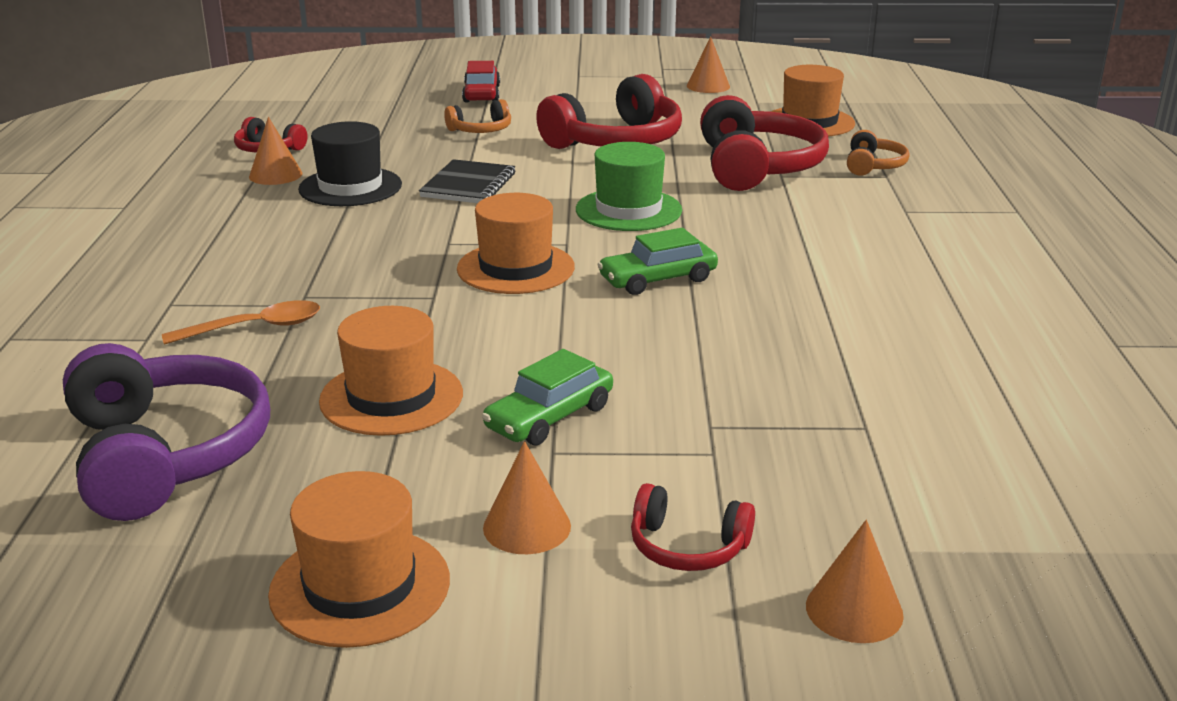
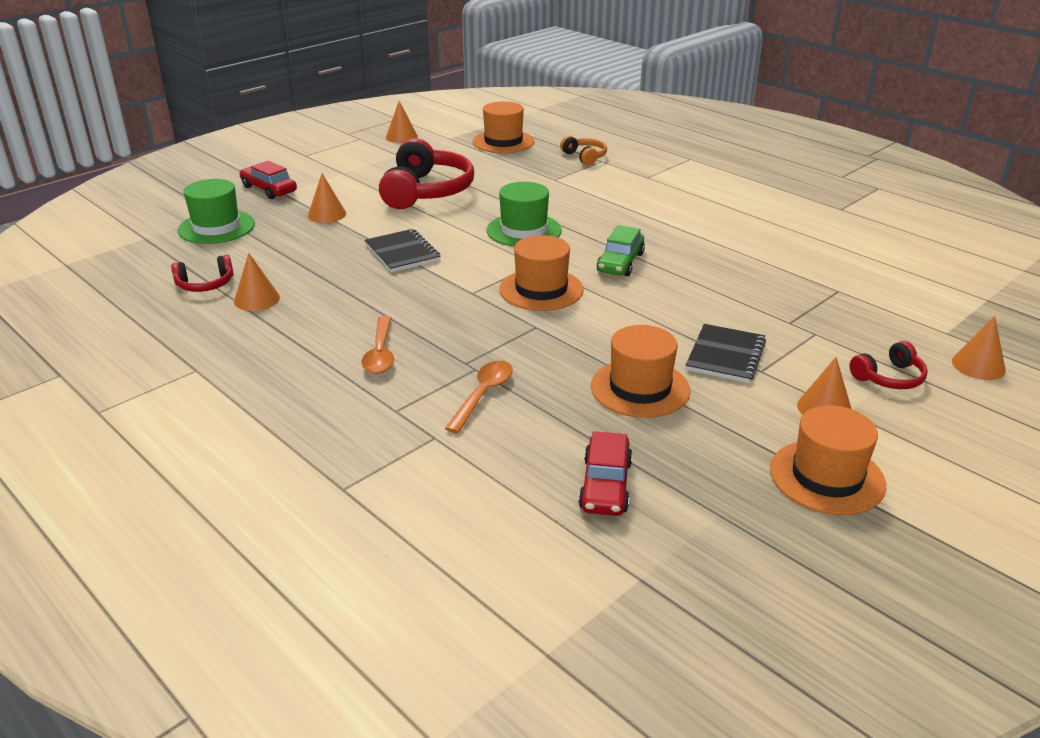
camera: 45 degrees left, 5 degrees up
purple headphones [63,343,270,521] -> red car [578,431,633,516]
black hat [298,121,402,206] -> none
orange headphones [444,99,511,133] -> orange cone [308,174,346,223]
green car [482,349,613,446] -> black notebook [686,324,766,383]
red headphones [700,95,829,191] -> none
none -> green hat [178,179,255,244]
none -> orange spoon [362,316,394,374]

